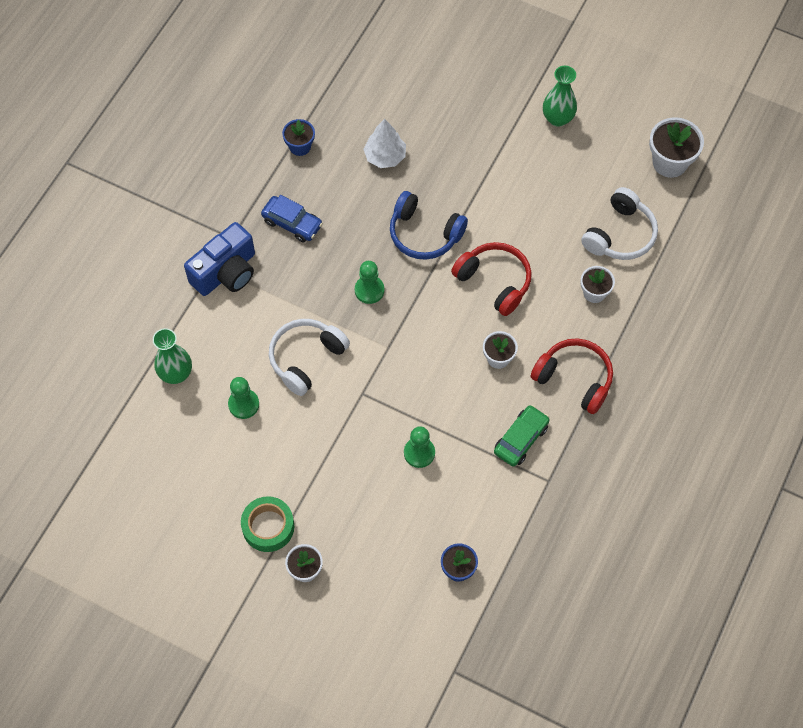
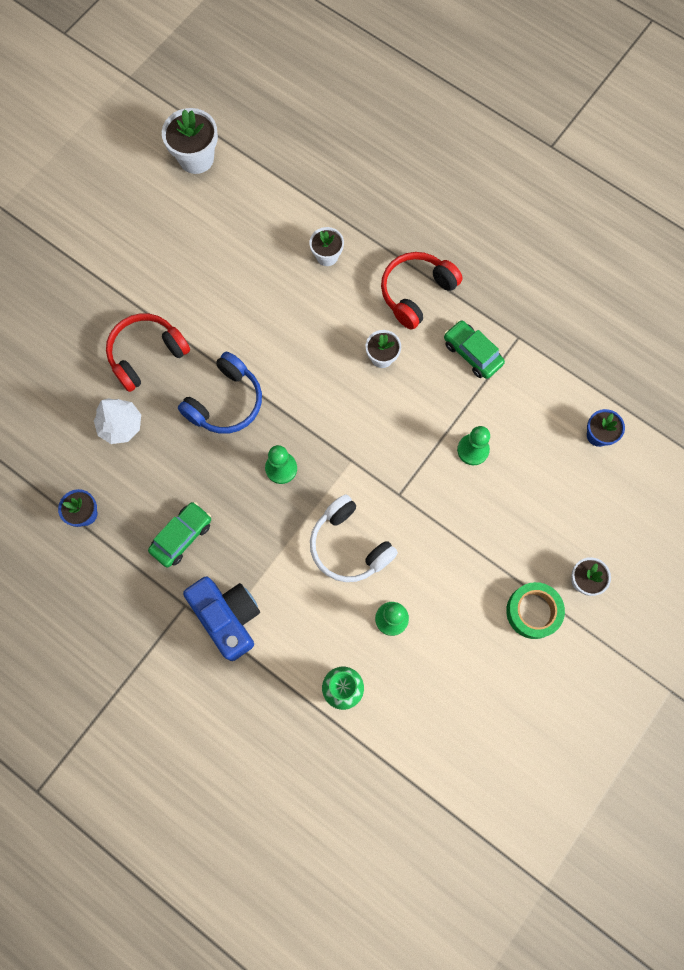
camera: 80 degrees left, 10 degrees up
blue car [261,195,323,243] -> green car [148,502,211,568]
red headphones [451,242,532,316] -> red headphones moved to [106,313,190,392]
green vase [543,66,577,127] -> none
white headphones [581,187,658,260] -> none

